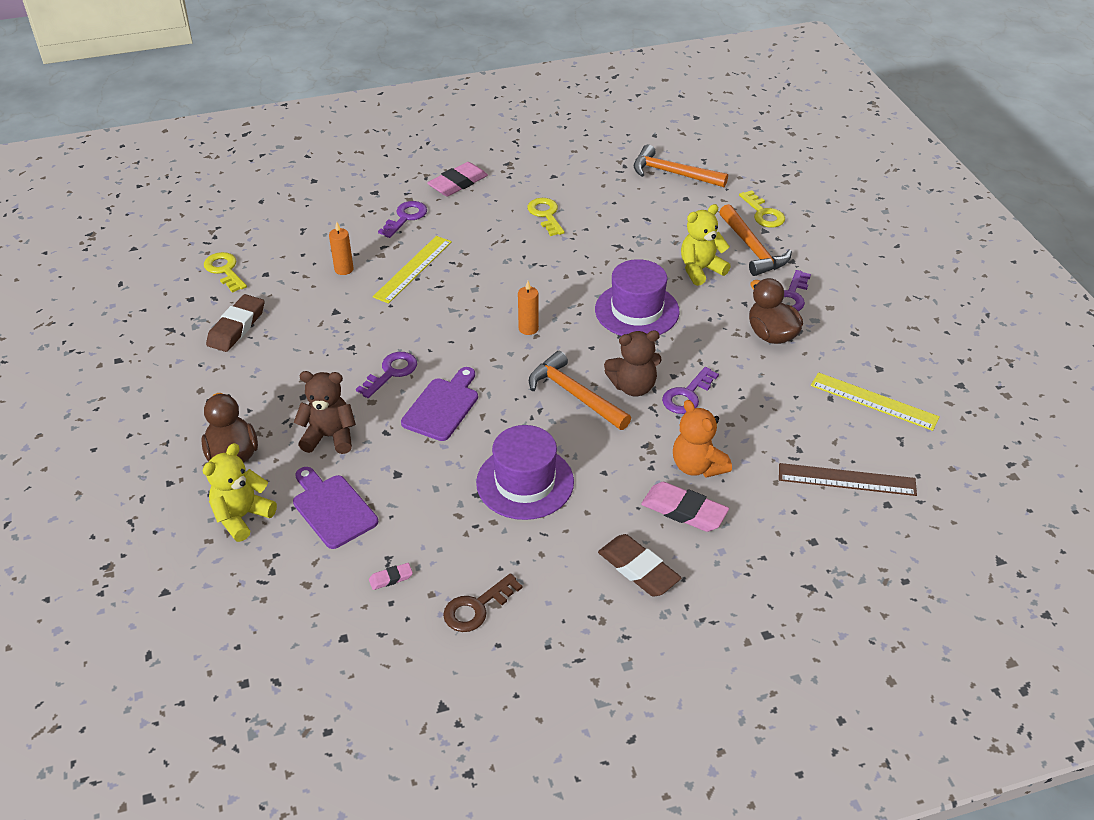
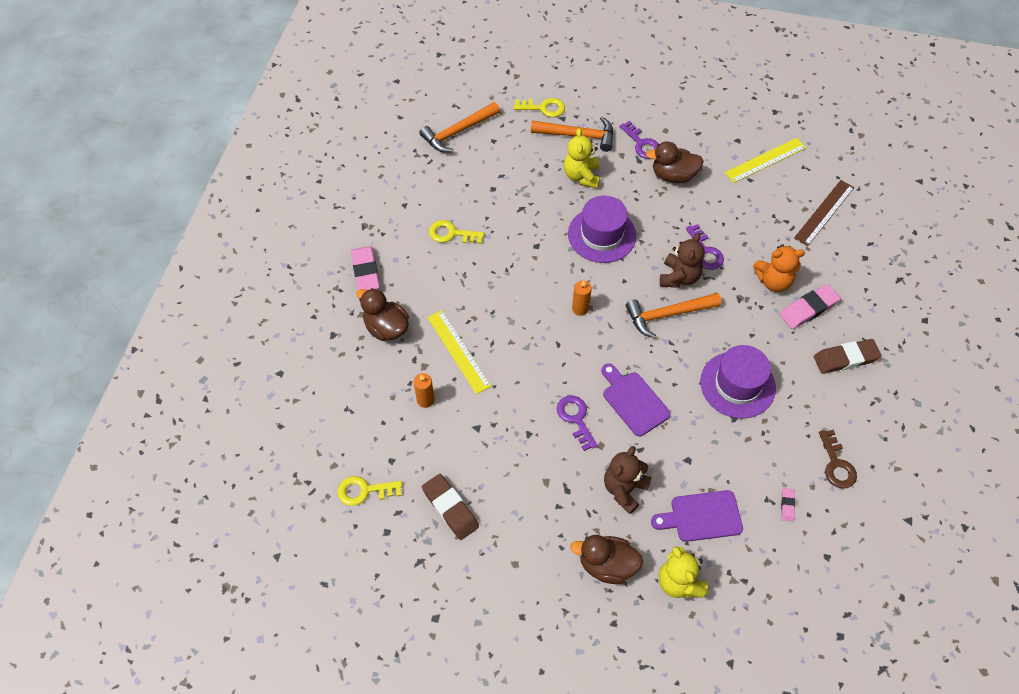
camera: 60 degrees left, 15 degrees up
purple key [378,201,427,238] -> brown duck [356,288,409,341]

